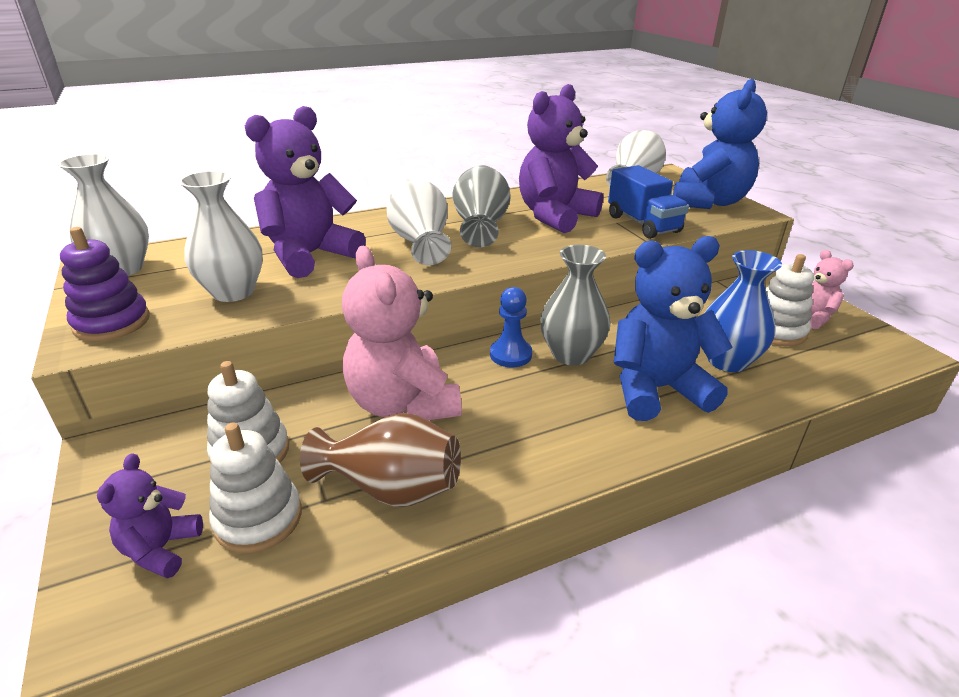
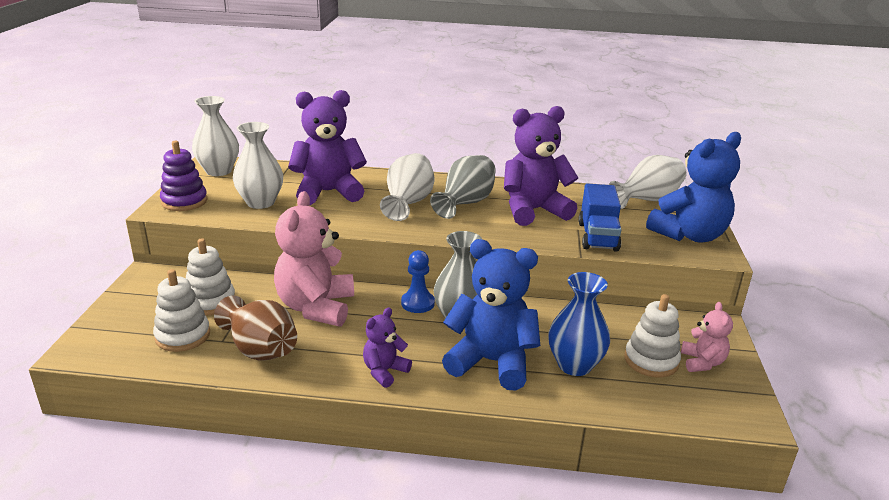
camera: 30 degrees right, 5 degrees down
purple teddy bear [97,453,203,579] -> purple teddy bear moved to [363,308,412,388]

